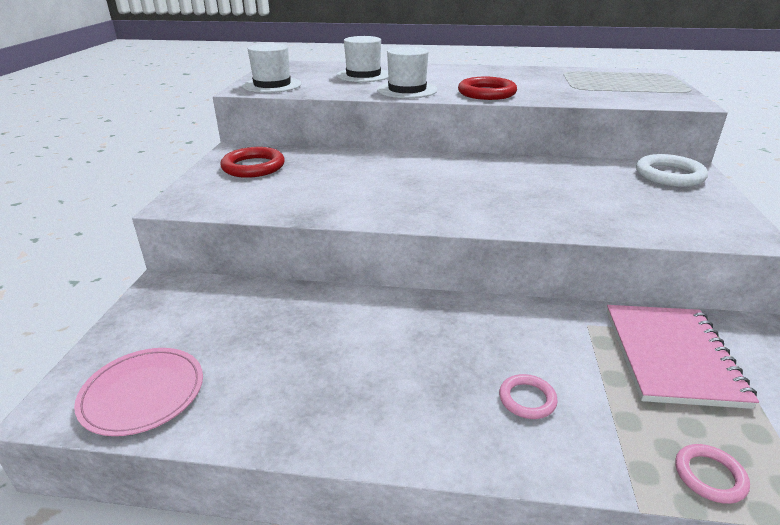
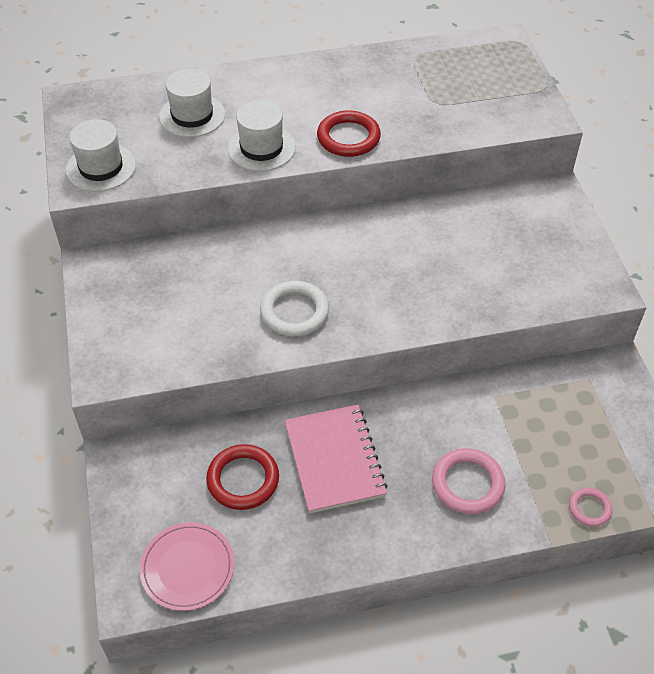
camera: 20 degrees left, 20 degrees up
red ring [220,147,285,178] -> red ring moved to [206,444,279,510]
pink ring [499,374,558,419] -> pink ring [432,448,505,514], size x1.74
pink notebook [607,305,759,409] -> pink notebook moved to [285,404,388,514]
white ring [636,154,708,187] -> white ring moved to [260,281,329,337]

